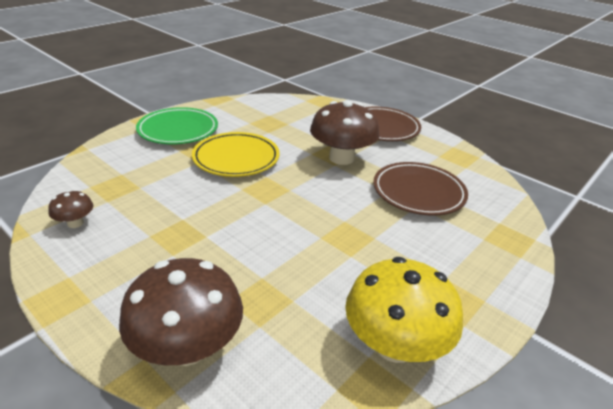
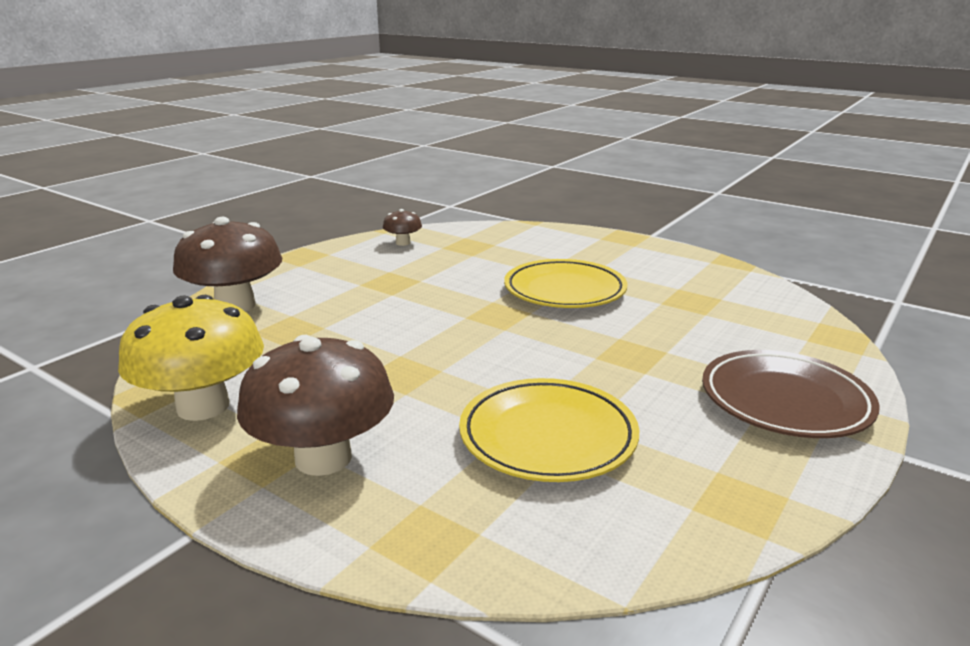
camera: 85 degrees right, 10 degrees down
green plate [136,107,218,144] -> none
brown mushroom [310,101,380,165] -> brown mushroom moved to [237,335,394,476]
brown plate [373,162,468,216] -> yellow plate [459,378,639,482]

